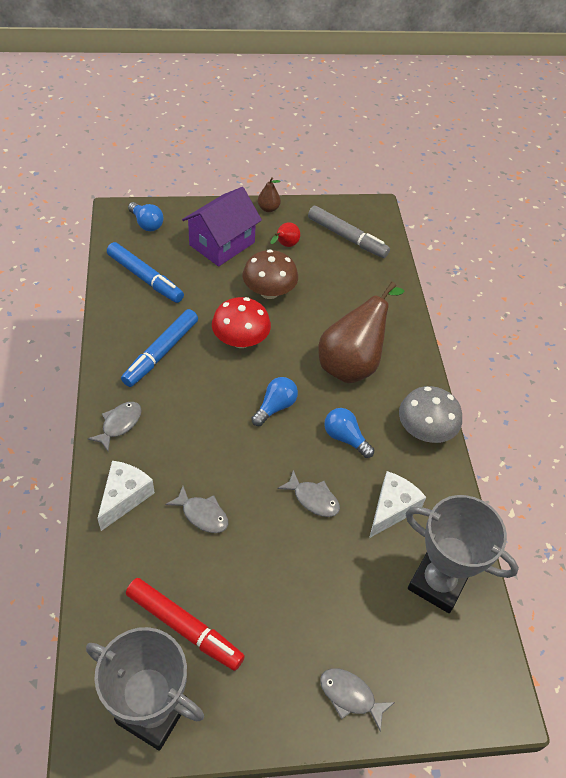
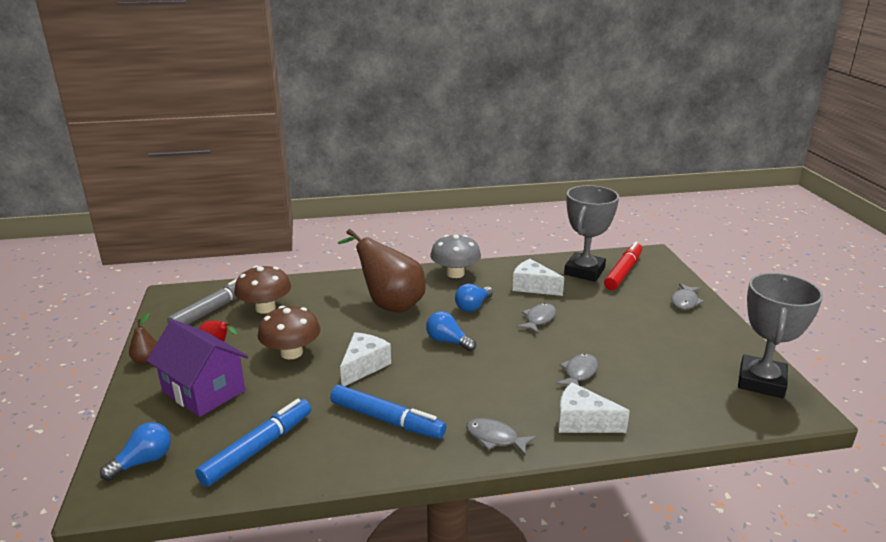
camera: 90 degrees left, 25 degrees down
red marker [126,578,245,671] -> red marker moved to [604,242,642,290]
red mushroom [212,297,271,348] -> white cheese [340,332,391,386]
none -> brown mushroom [234,265,291,314]

